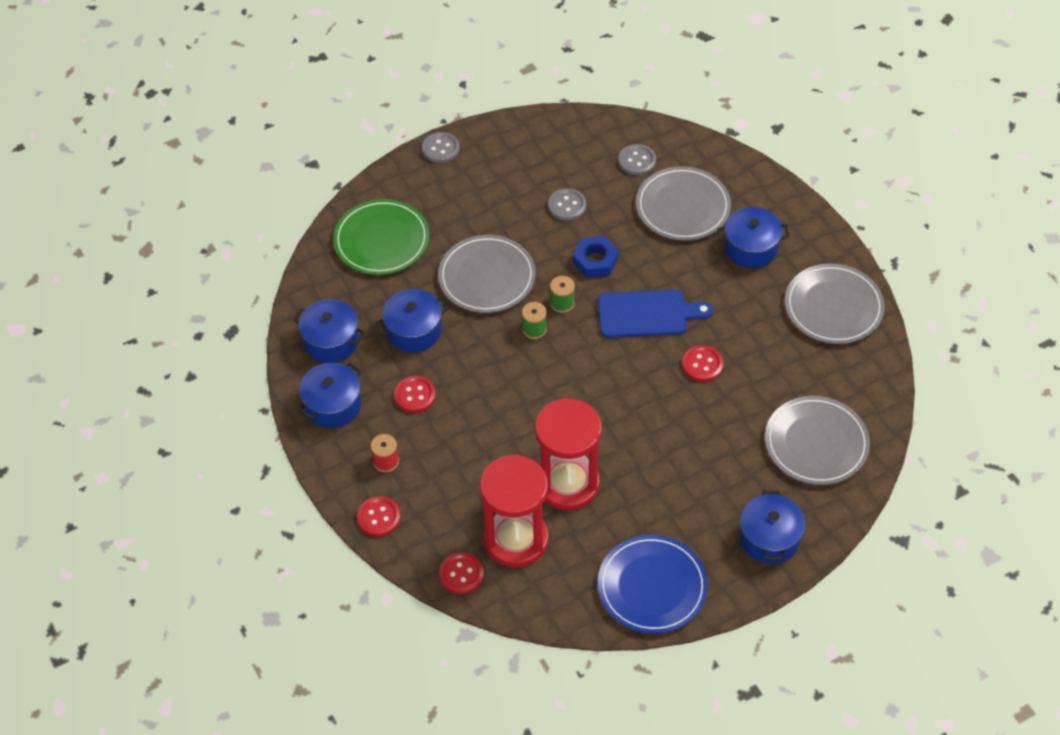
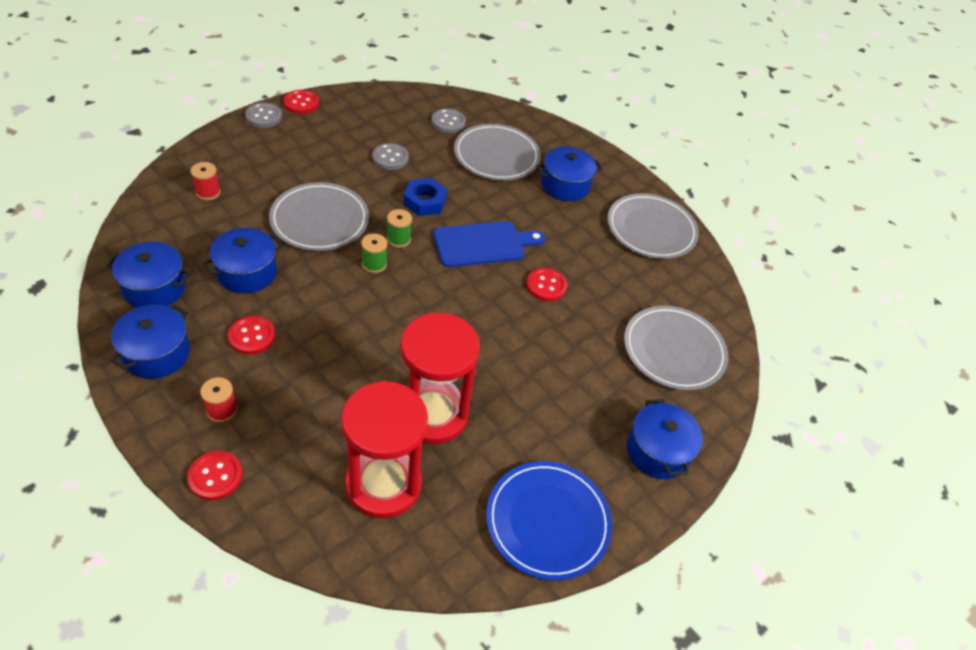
camera: 20 degrees left, 5 degrees down
green plate [333,199,429,275] -> red spool [191,162,221,200]
red button [439,552,483,594] -> red button moved to [284,90,319,114]

